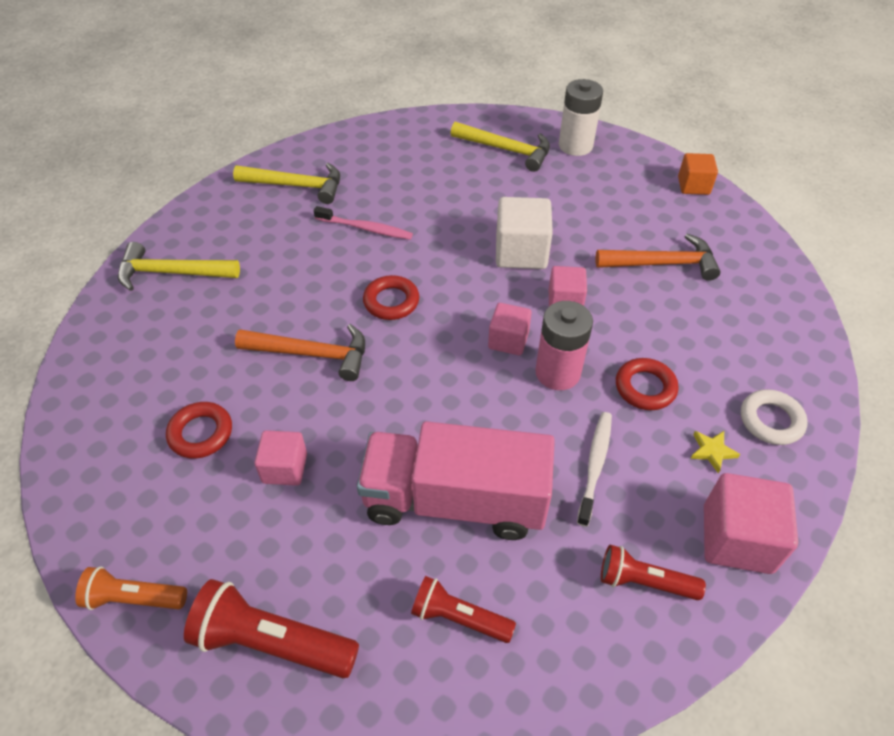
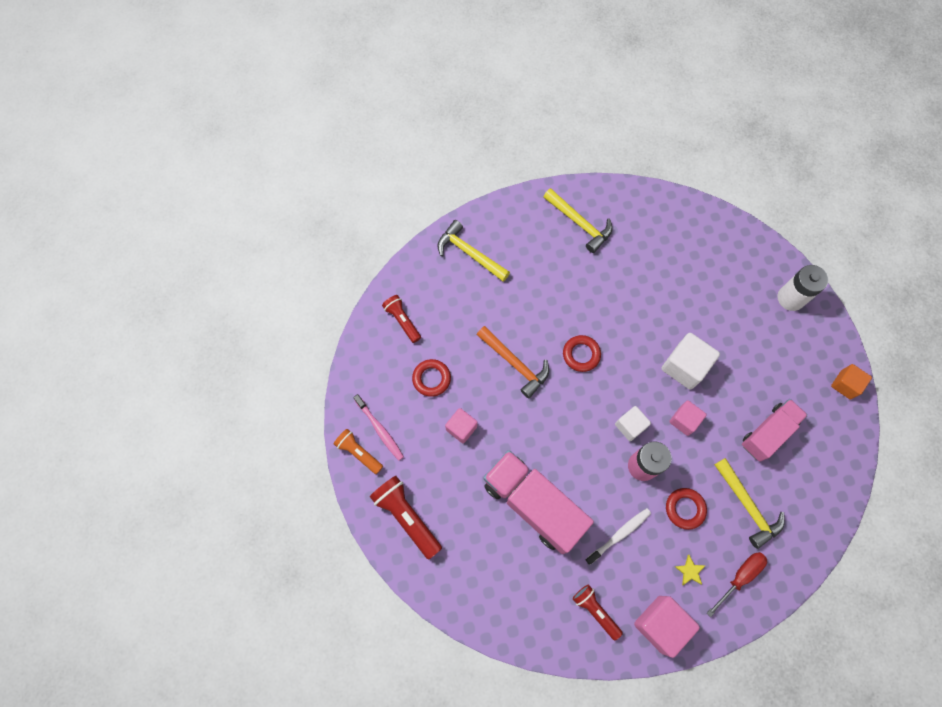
camera: 35 degrees right, 20 degrees up
pink toothbrush [314,206,413,240] -> pink toothbrush moved to [353,394,404,461]
red flashlight [411,576,516,643] -> red flashlight moved to [382,295,421,343]
yellow hammer [451,122,550,172] -> yellow hammer moved to [714,458,785,549]
pink cube [488,303,532,355] -> white cube [615,406,651,441]
orange hammer [595,233,721,281] -> pink truck [742,399,808,462]
white ring [741,389,808,445] -> red screwdriver [707,552,767,617]

